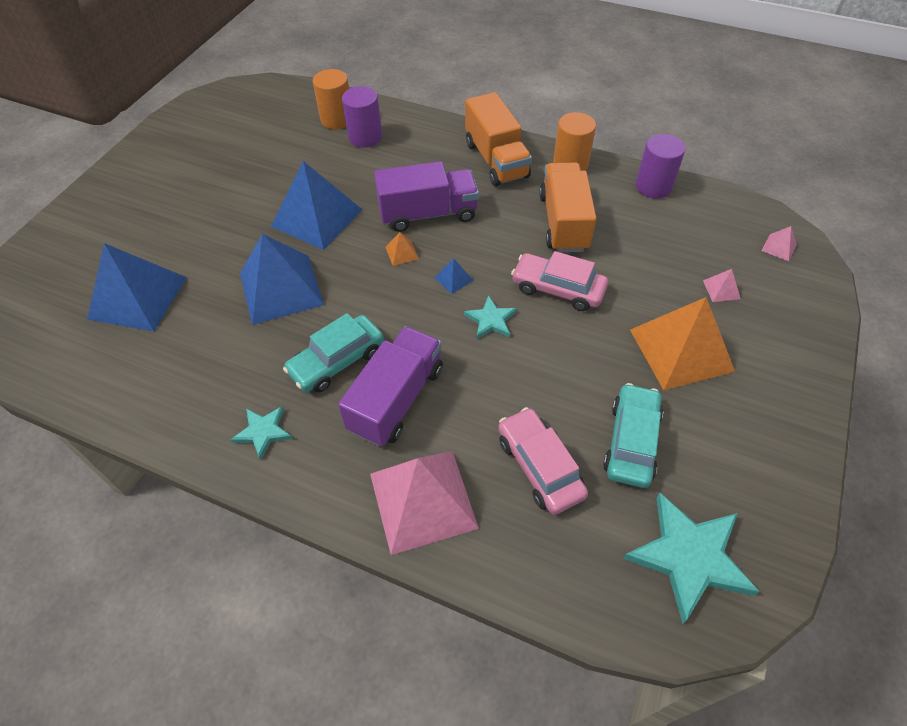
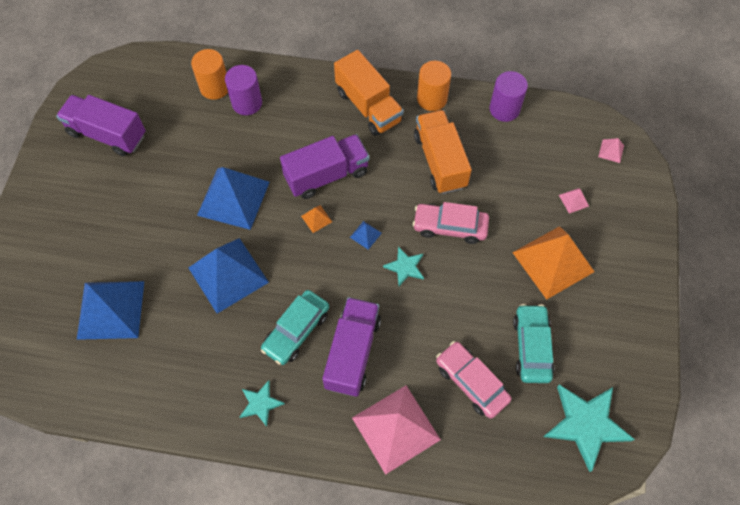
camera: 15 degrees left, 10 degrees up
none -> purple truck [56,95,146,156]

